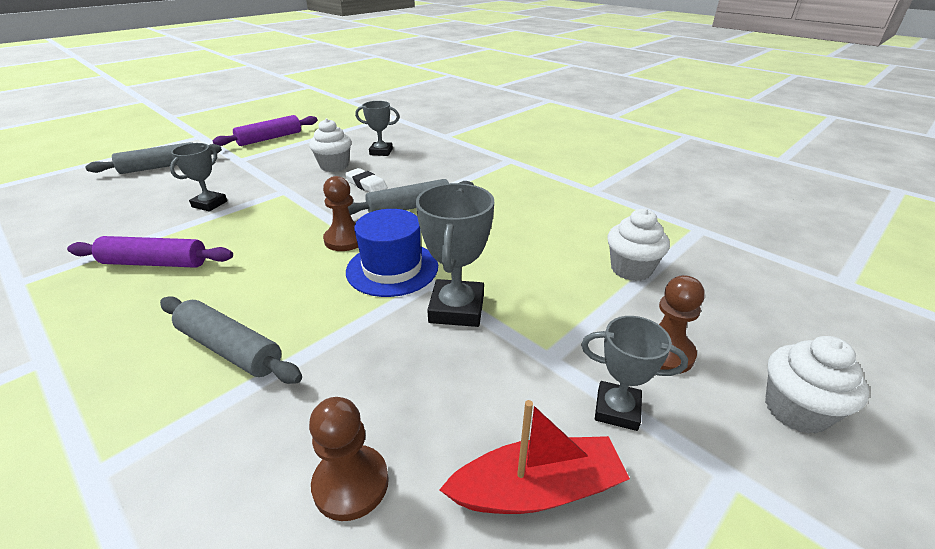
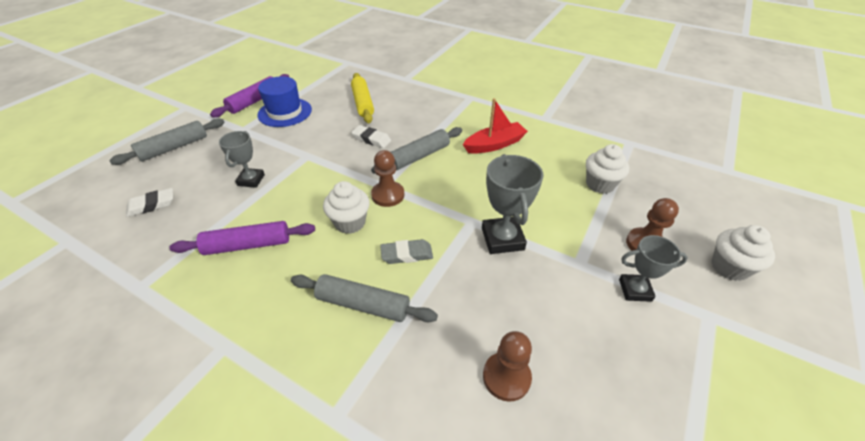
camera: 15 degrees left, 10 degrees up
white cupcake [309,118,352,172] -> white cupcake moved to [323,181,370,234]
blue hat [346,209,438,297] -> blue hat moved to [258,76,312,127]
grey trophy [355,101,400,156] -> yellow rolling pin [351,73,374,123]
red boat [439,400,630,514] -> red boat moved to [463,98,528,154]
none -> white eraser [126,188,173,217]
none -> grey eraser [380,239,433,264]

